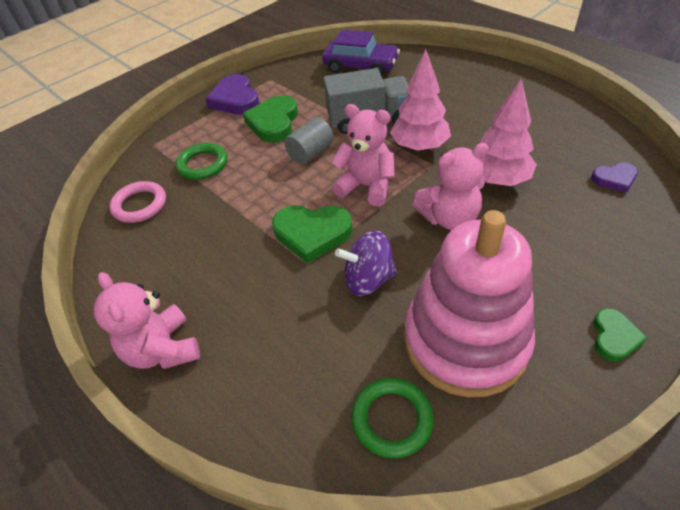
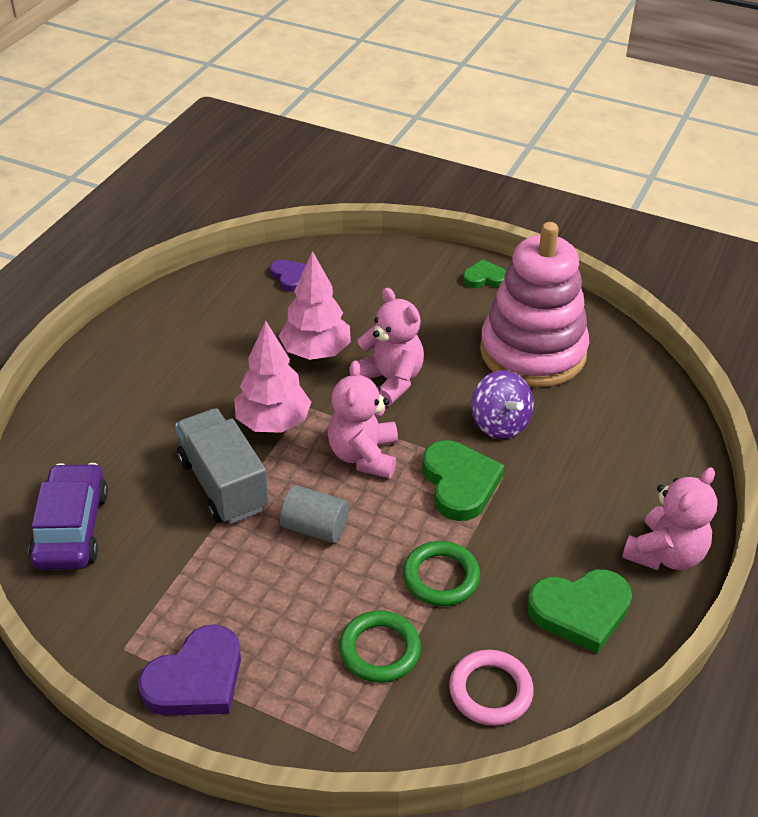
camera: 115 degrees left, 5 degrees down
green heart [243,95,298,143] -> green heart moved to [527,569,632,653]
green ring [351,378,434,459] -> green ring moved to [403,541,480,606]

